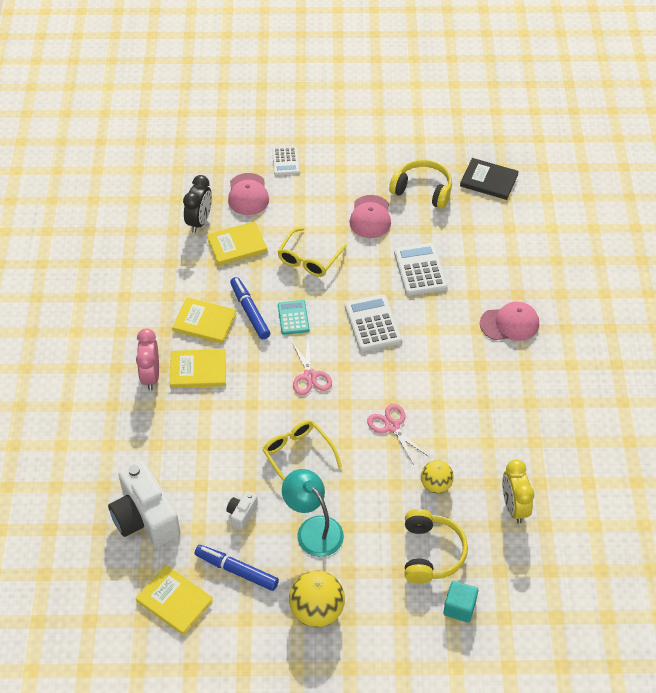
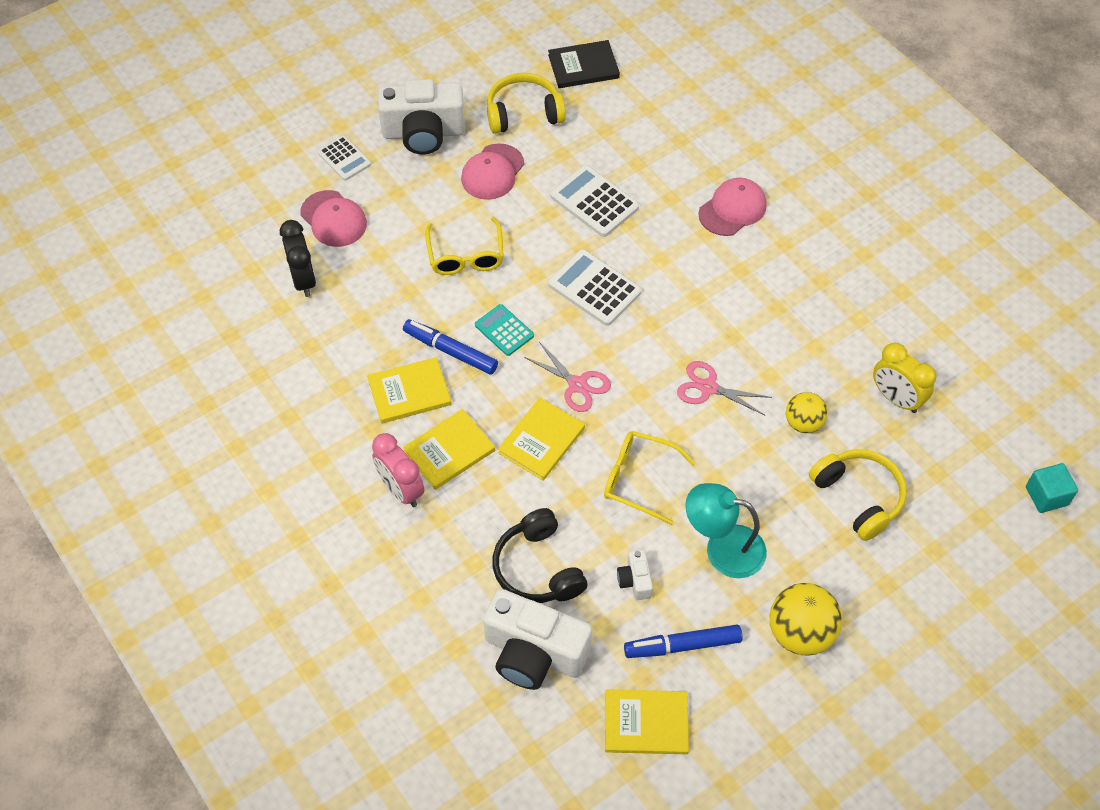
camera: 35 degrees left, 5 degrees up
yellow book [207,221,267,266] -> yellow book moved to [498,397,585,481]
pink cap [349,195,391,238] -> pink cap turned 60 degrees clockwise [461,143,524,200]
turquoise cube [443,581,478,623] -> turquoise cube moved to [1026,463,1078,513]
none -> white camera [378,79,465,154]
none -> black headphones [492,508,588,603]

